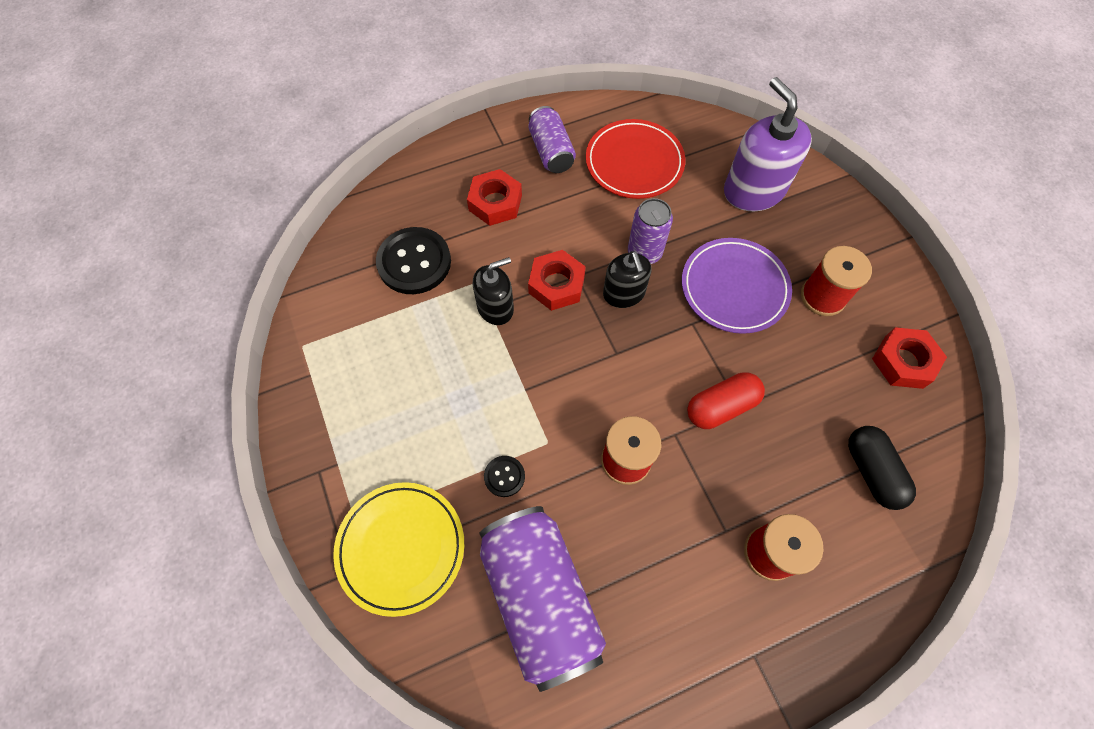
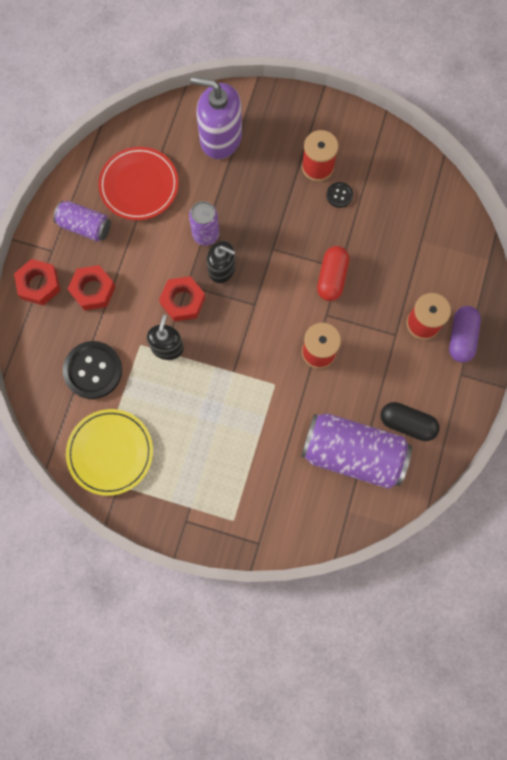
camera: 50 degrees left, 10 degrees up
yellow plate [333,482,464,617] -> yellow plate moved to [66,409,153,496]
black button [484,456,525,497] -> black button moved to [326,182,353,208]
purple plate [682,238,792,334] -> none
black capsule [848,426,916,510] -> black capsule moved to [381,402,439,441]
red nut [872,327,947,389] -> red nut moved to [14,259,61,305]
none -> purple capsule [449,306,481,363]

